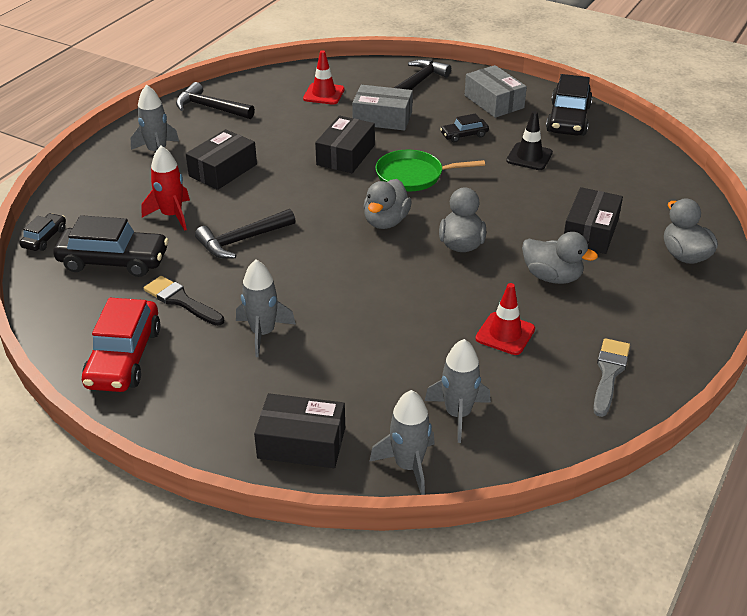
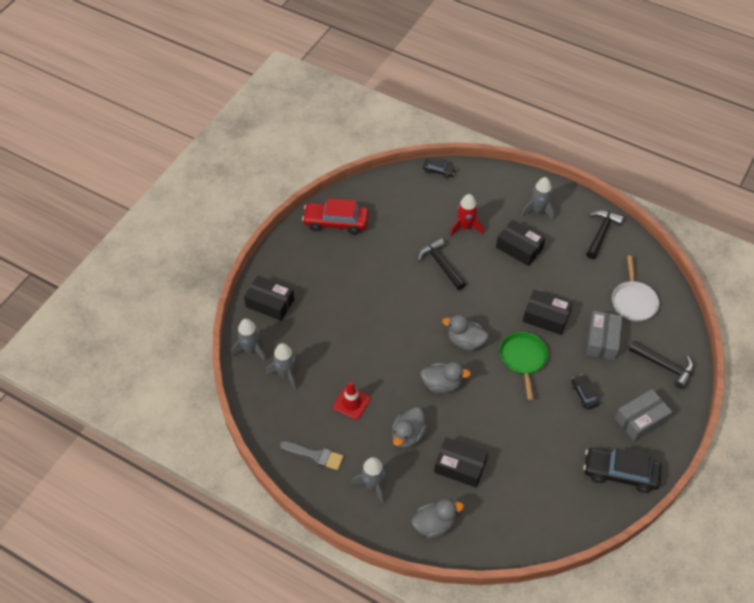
camera: 90 degrees right, 15 degrees up
black car [53,215,169,277] -> none
black brush [144,276,224,326] -> none
grey rocket [236,260,296,357] -> grey rocket moved to [351,457,386,505]
black box [254,393,345,468] -> black box turned 75 degrees counterclockwise [244,275,294,321]
red traffic cone [303,50,345,105] -> white pan [612,256,659,321]
black traffic cone [506,111,553,170] -> none

